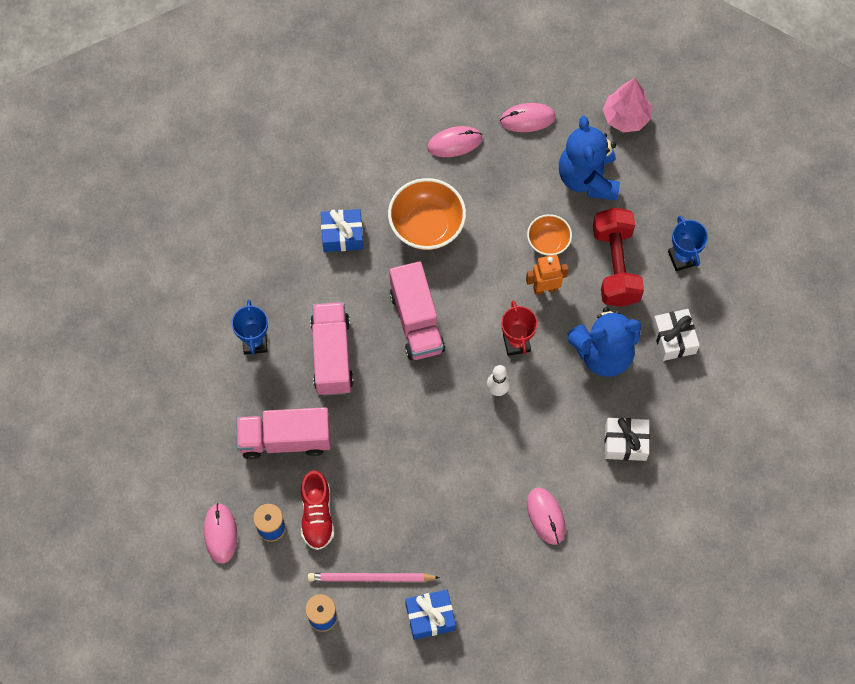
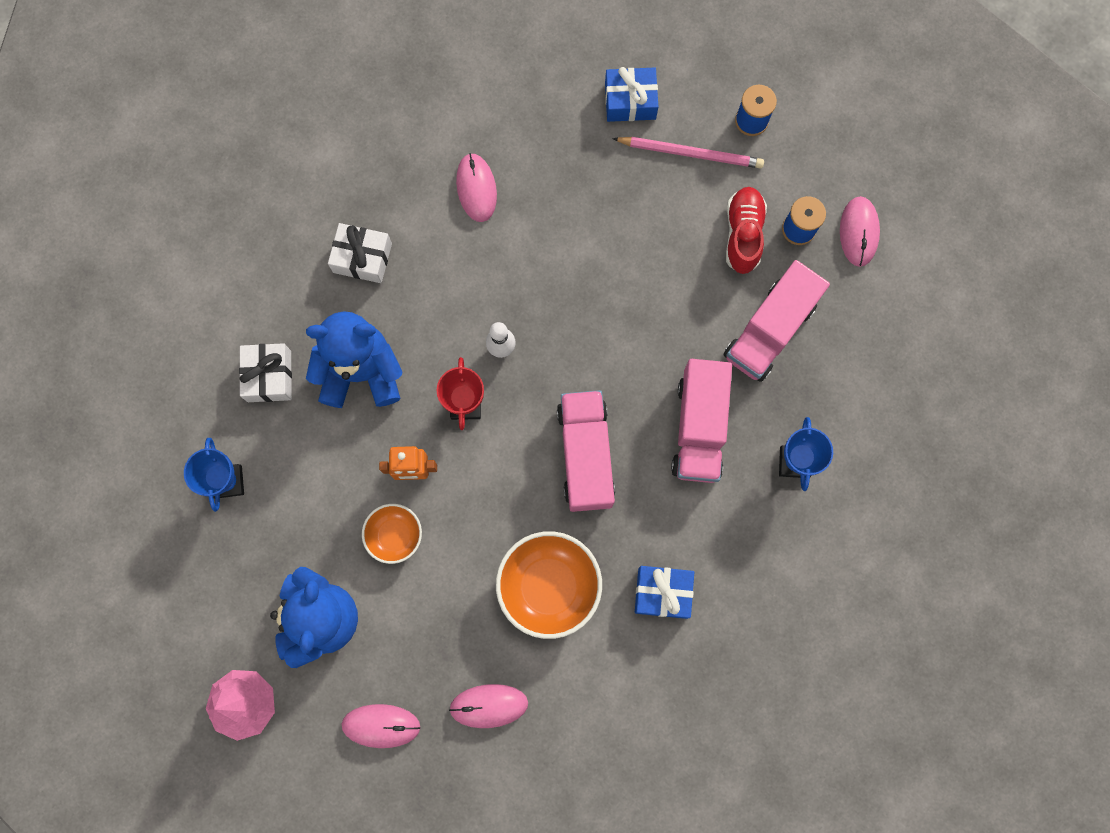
camera: 170 degrees left, 10 degrees up
pink truck [236,407,331,460] -> pink truck turned 120 degrees clockwise [724,260,830,382]
red dumbbell [593,208,644,307] -> none

